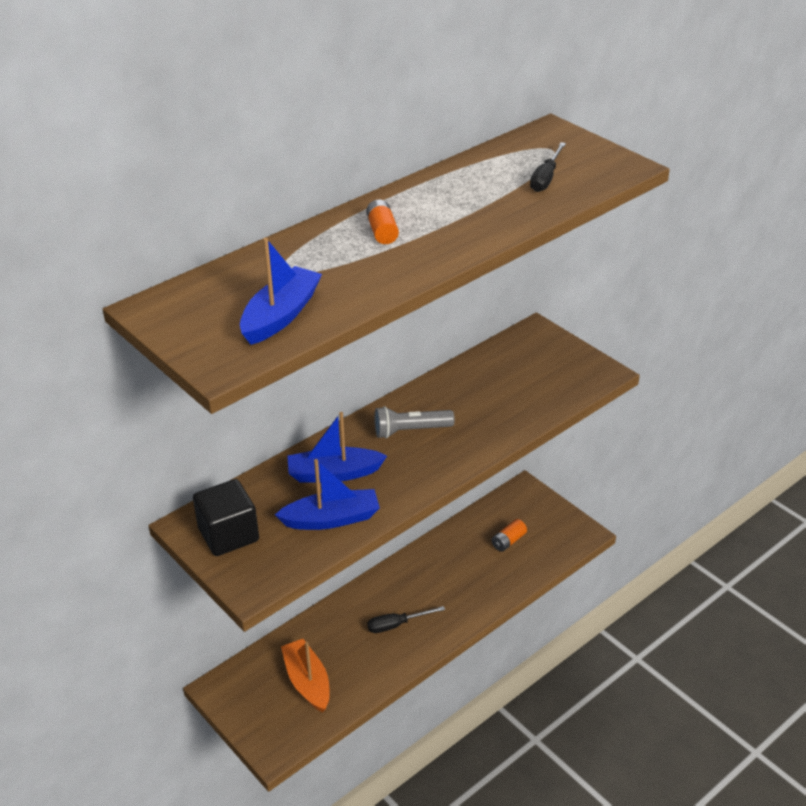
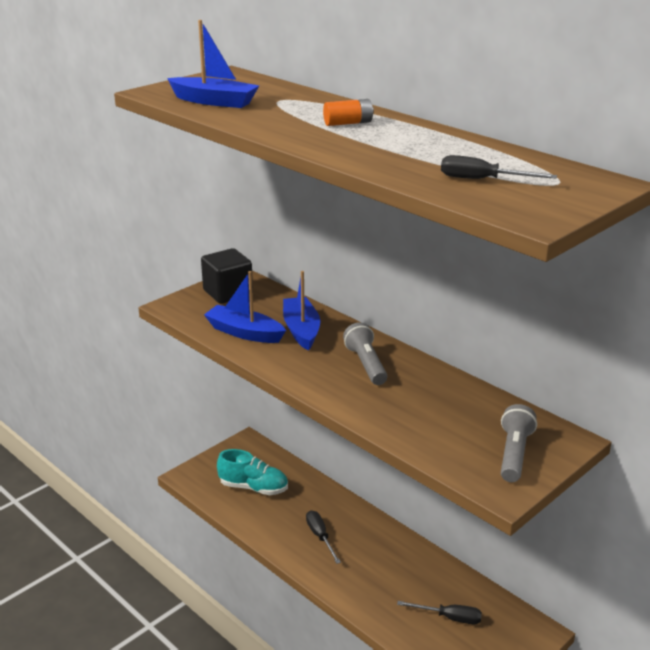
camera: 85 degrees right, 10 degrees down
blue boat [275,459,380,530] -> blue boat turned 135 degrees clockwise [204,271,286,343]
orange boat [281,639,330,712] -> turquoise shoe [217,449,288,495]
orange battery [492,519,527,552] -> black screwdriver [397,601,482,624]
none -> grey flashlight [501,404,537,482]

